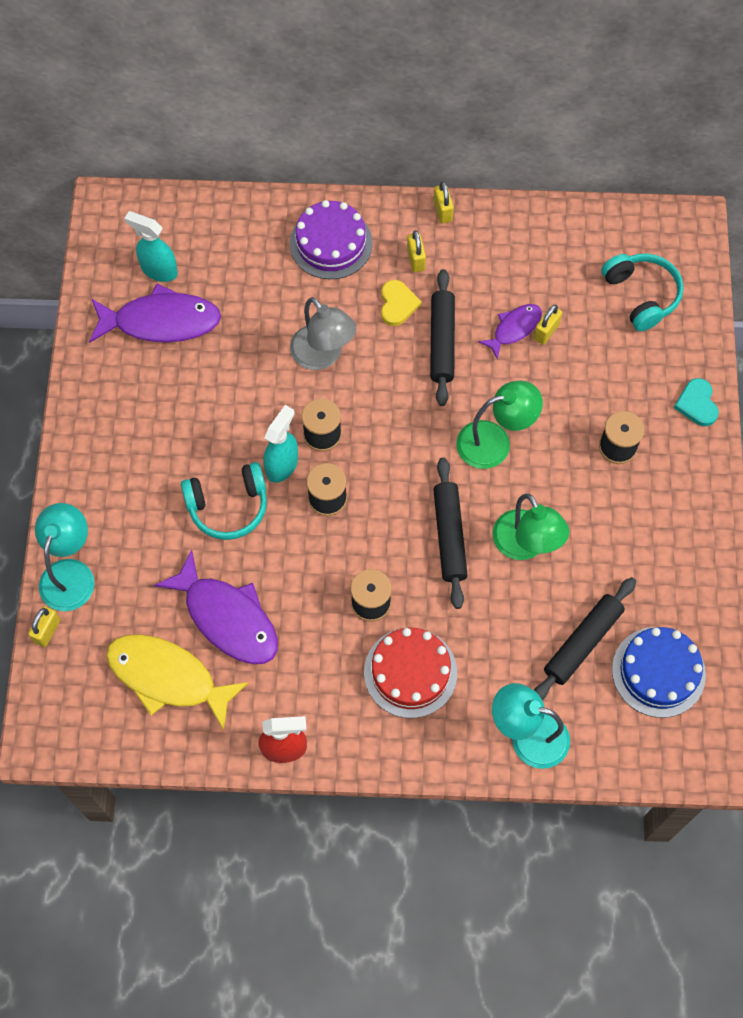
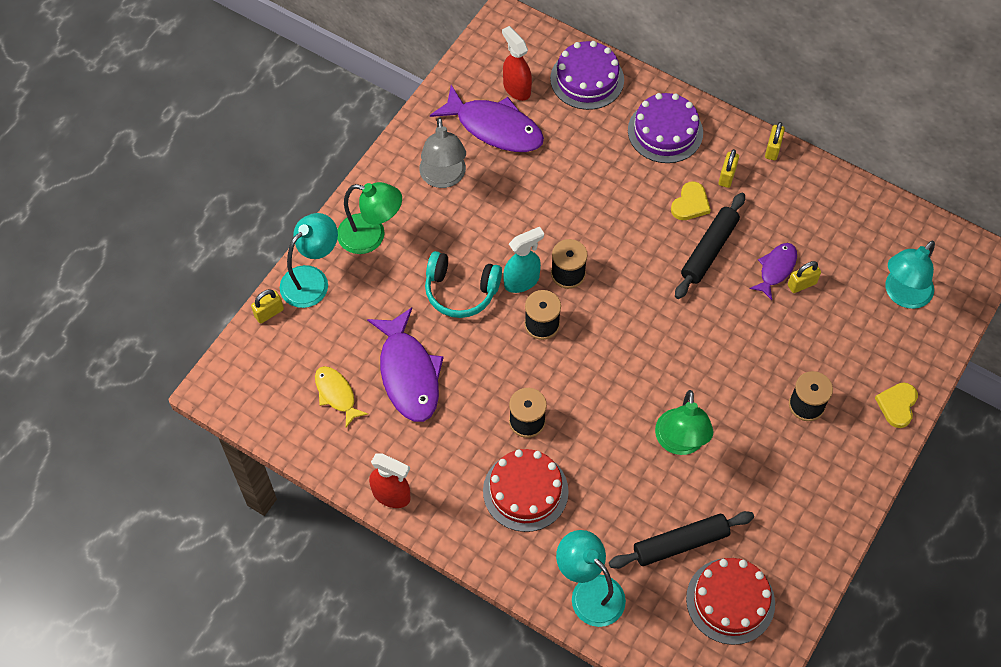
camera: 30 degrees right, 5 degrees down
yellow fish [106,634,249,731] -> yellow fish [315,366,368,427], size x0.55
turquoise spray bottle [124,211,178,282] -> red spray bottle [502,26,532,101]
grey lamp [290,297,356,370] -> grey lamp moved to [419,117,466,188]
black rolling pin [433,457,468,609] -> none
green lamp [456,381,543,469] -> green lamp moved to [337,182,402,254]
purple fish [478,304,542,359] -> purple fish turned 45 degrees counterclockwise [749,243,797,300]
turquoise headphones [601,253,684,331] -> turquoise lamp [885,241,935,309]
blue cake [612,627,706,718] -> red cake [686,558,775,645]
turquoise heart [674,378,719,426] -> yellow heart [875,382,918,428]
none -> purple cake [550,41,624,110]

